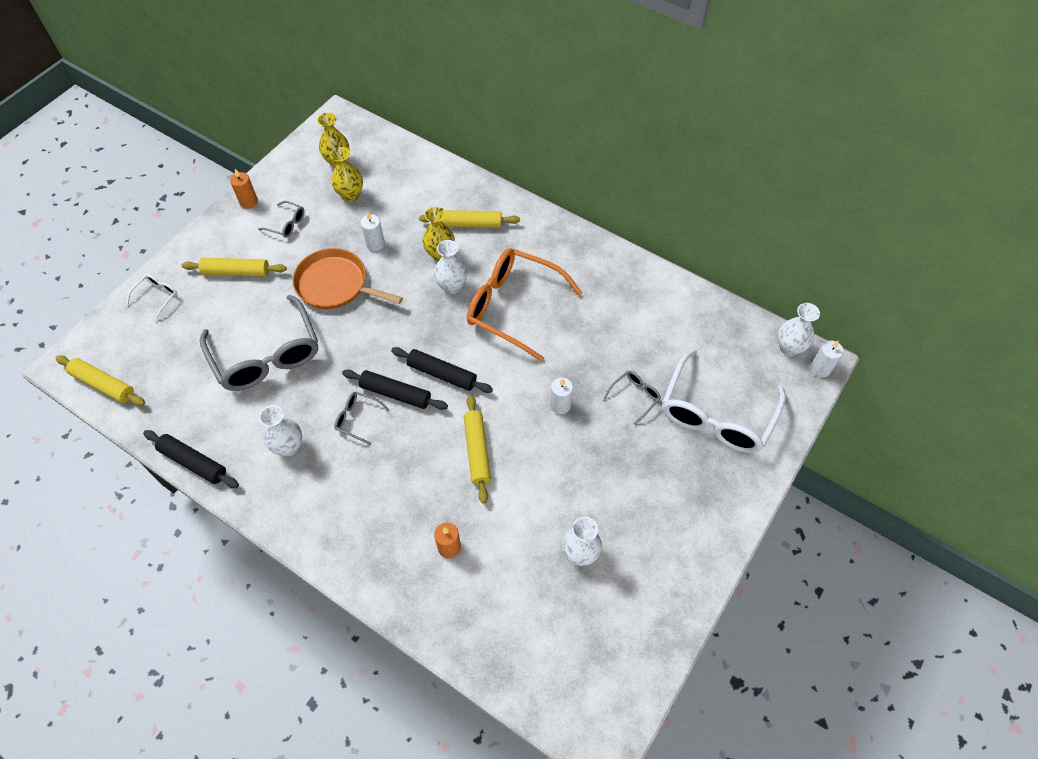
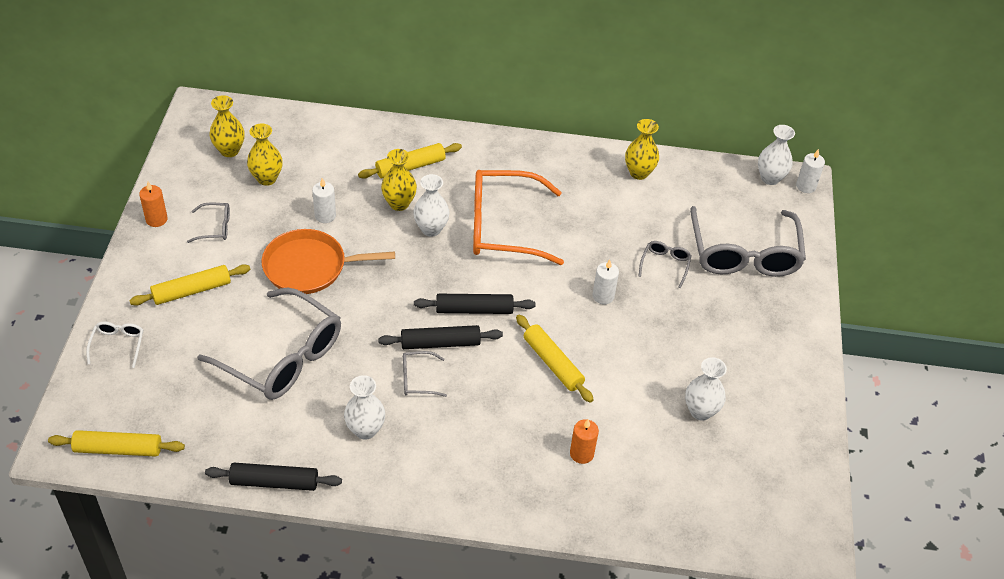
camera: 30 degrees left, 10 degrees down
white glasses [662,349,786,453] -> grey glasses [690,206,806,277]
none -> yellow vase [625,119,659,180]

